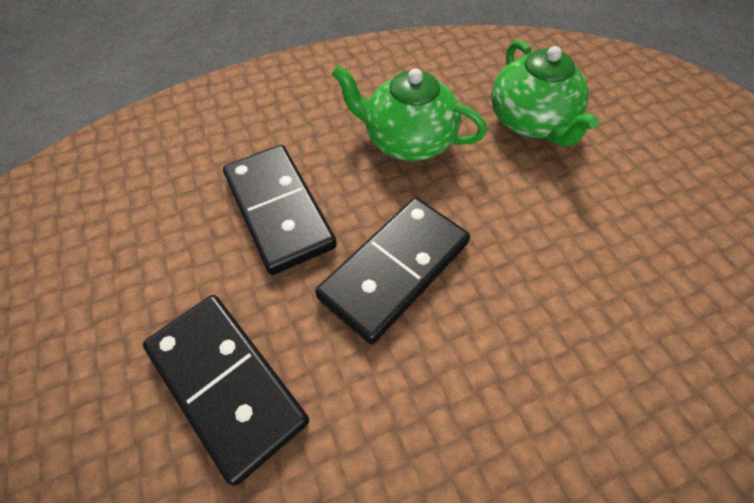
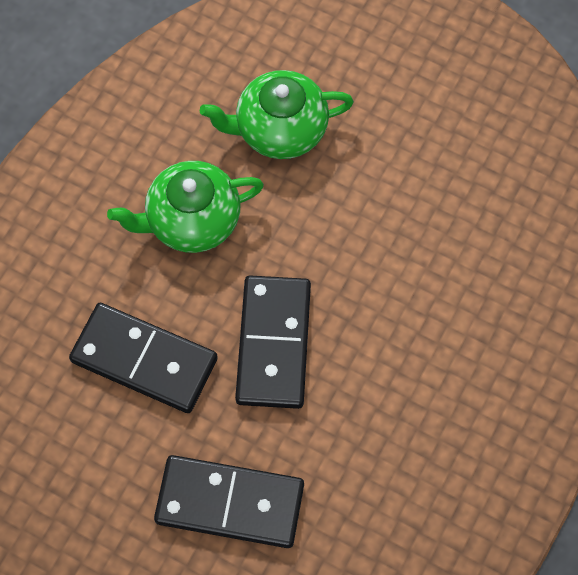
camera: 40 degrees left, 10 degrees up
green teapot [491,40,600,146] -> green teapot turned 135 degrees clockwise [200,70,354,159]

